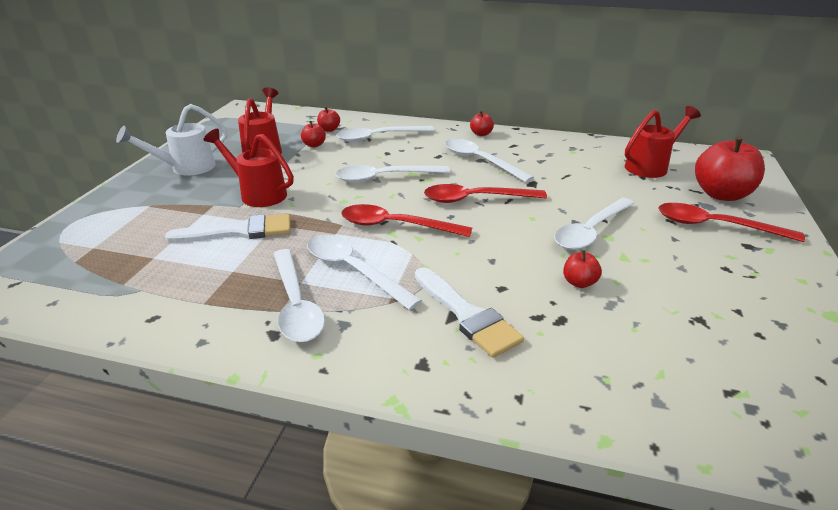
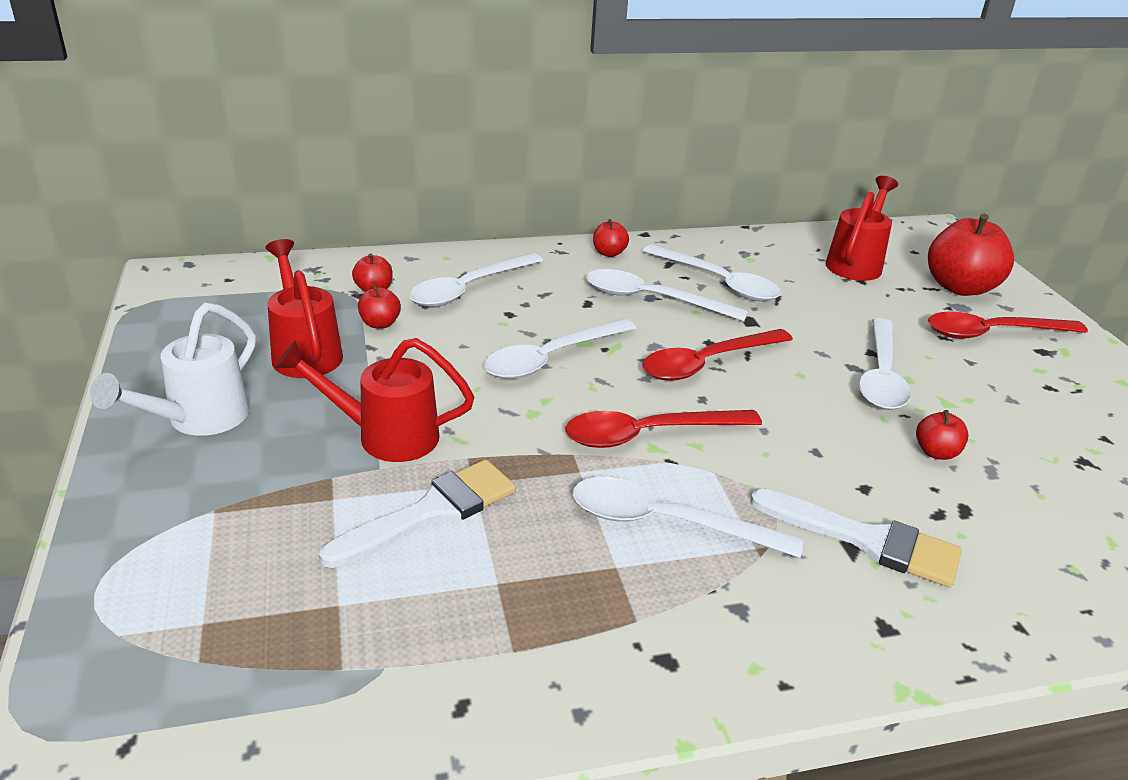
camera: 30 degrees left, 0 degrees up
white spoon [273,249,325,342] -> white spoon moved to [642,244,781,301]

